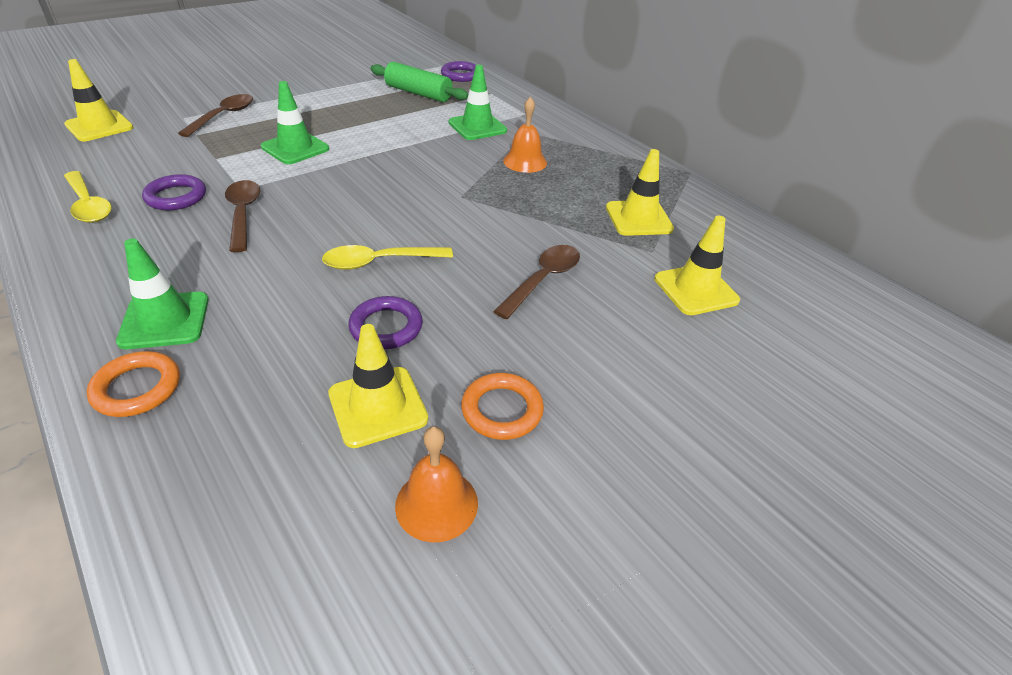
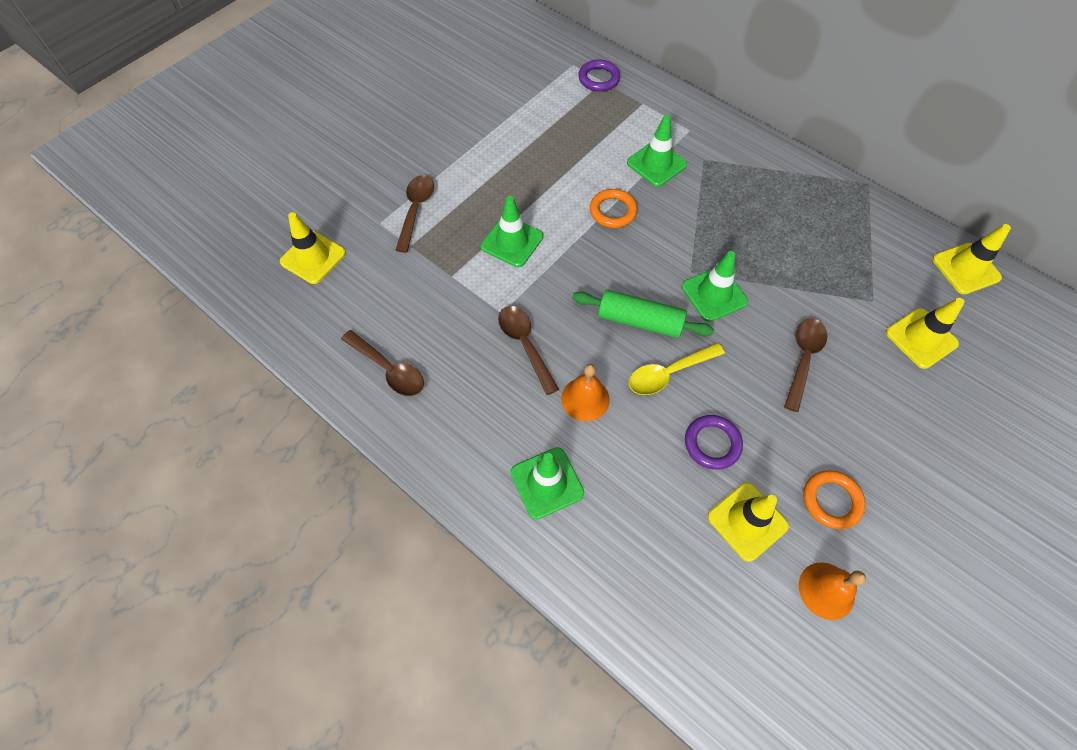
camera: 10 degrees left, 20 degrees up
yellow spoon [64,171,112,223] -> brown spoon [341,330,424,396]
orange ring [87,351,180,417] -> orange ring moved to [590,189,637,228]
purple ring [142,174,206,210] -> none
green rolling pin [370,62,468,102] -> green rolling pin moved to [572,290,714,338]
orange bell [503,97,547,173] -> orange bell moved to [561,364,610,421]
yellow traffic cone [606,149,674,236] -> yellow traffic cone moved to [932,224,1011,294]
none -> green traffic cone [681,251,748,322]

